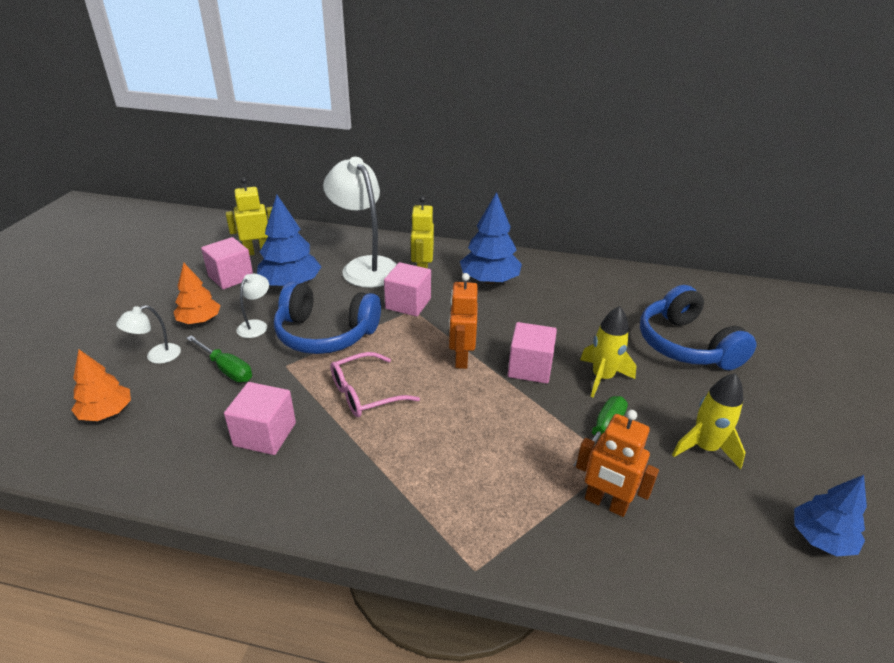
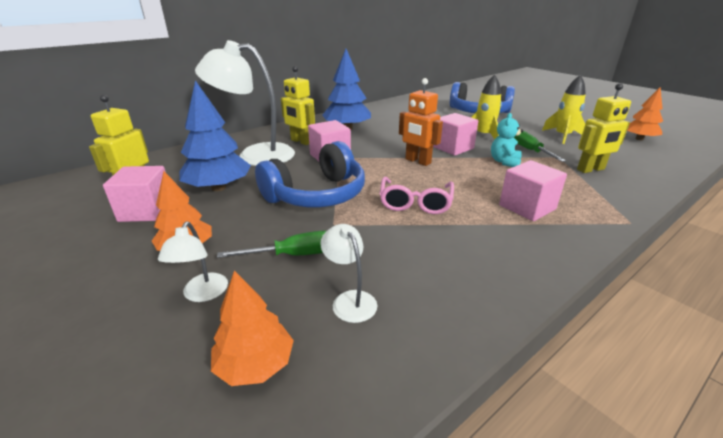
camera: 50 degrees left, 5 degrees down
pink cube [224,382,296,455] -> pink cube moved to [499,160,567,221]
white lamp [237,274,269,338] -> white lamp moved to [320,224,377,323]
orange robot [576,410,659,517] -> yellow robot [577,83,631,173]
blue tree [794,475,867,557] -> orange tree [627,87,663,140]
none -> turquoise teddy bear [491,113,523,167]

